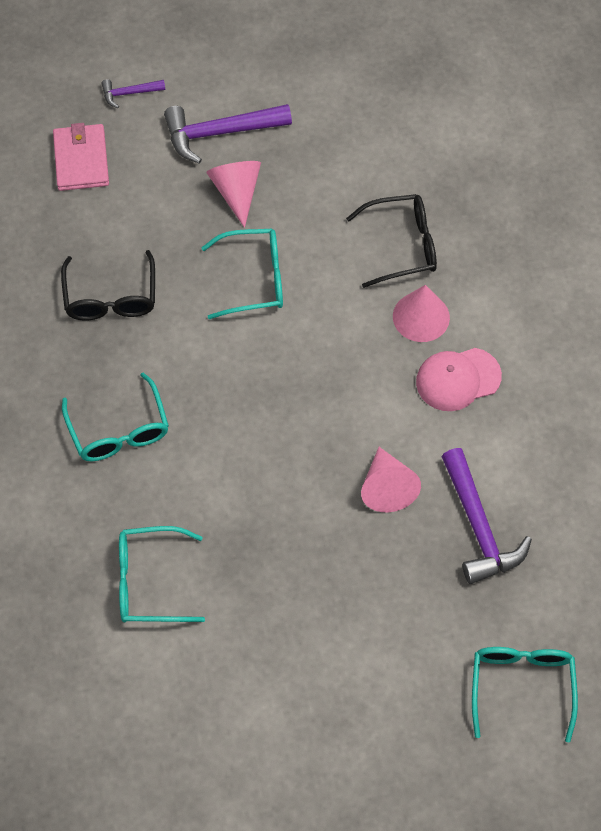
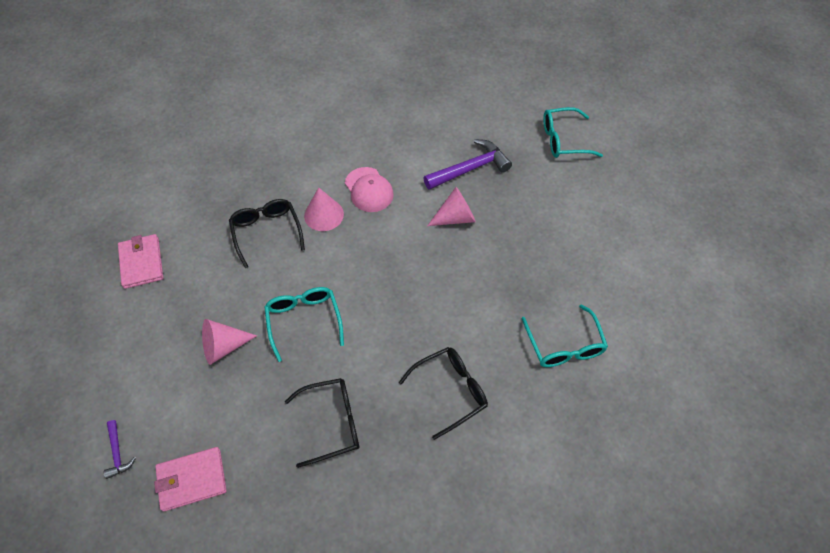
camera: 100 degrees left, 5 degrees down
turquoise glasses [62,373,169,461] -> black glasses [399,347,488,440]
purple hammer [164,104,292,164] -> none
none -> pink wallet [118,234,163,289]

